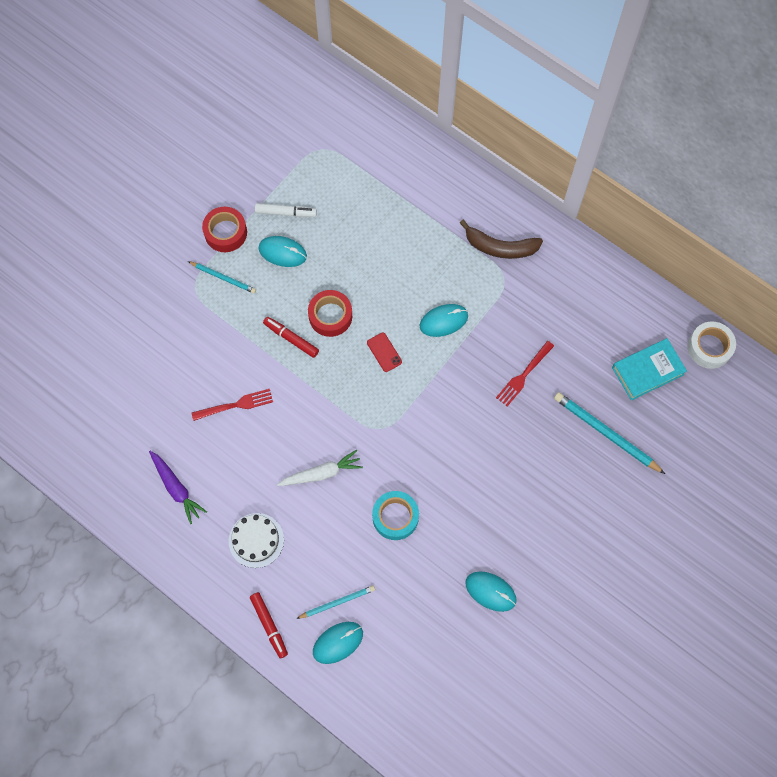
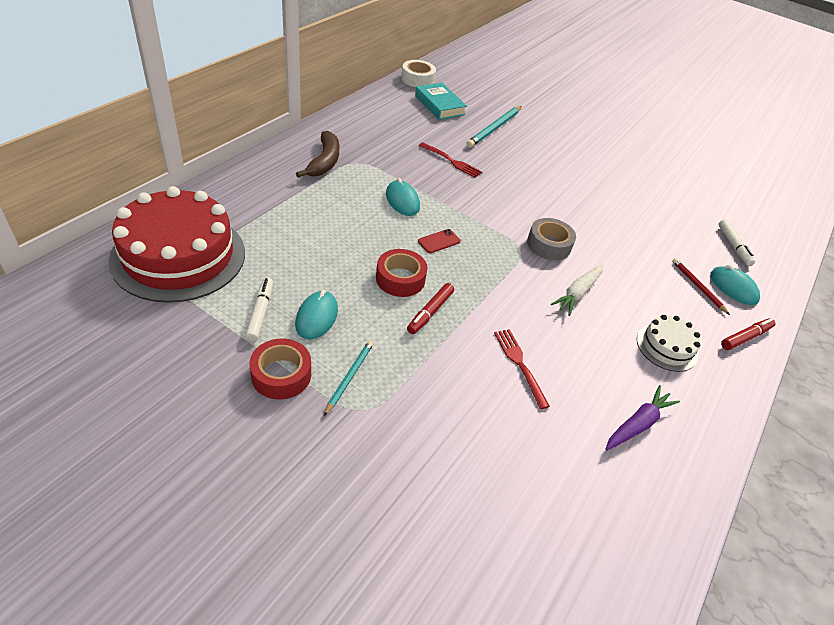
camera: 100 degrees left, 25 degrees down
white carrot [277,450,363,486] -> white carrot turned 120 degrees counterclockwise [551,264,603,316]
turquoise pencil [296,585,375,619] -> red pencil [672,258,730,315]
turquoise tape [372,491,419,540] -> none
turquoise mouse [465,572,517,612] -> none
none -> red cake [108,186,245,303]
none -> grey tape [527,218,576,260]
none -> white marker [718,219,755,266]

